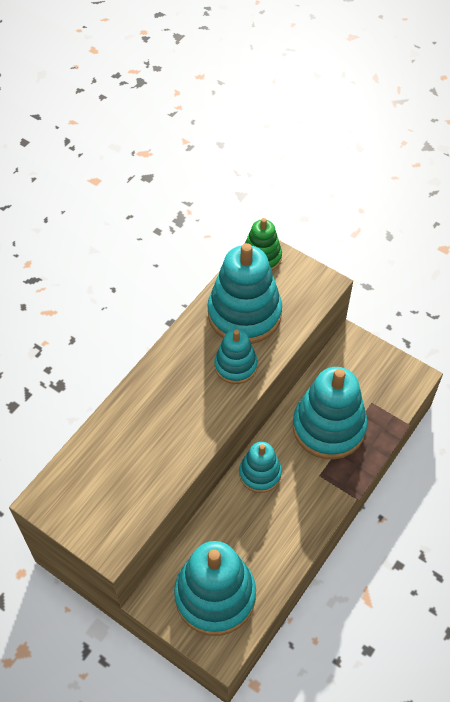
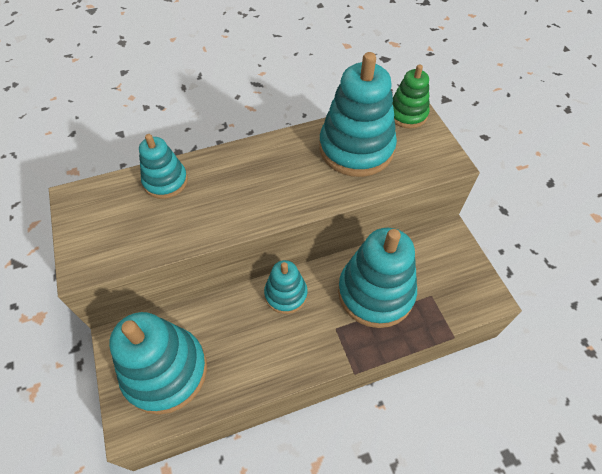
camera: 35 degrees right, 0 degrees up
turquoise stacking toy [214,329,258,384] -> turquoise stacking toy moved to [139,134,188,199]

